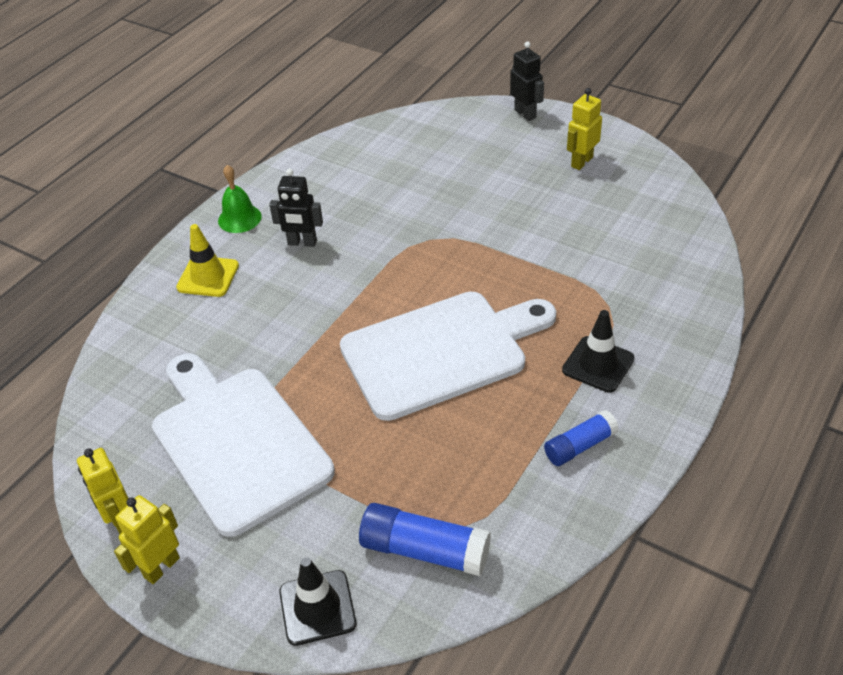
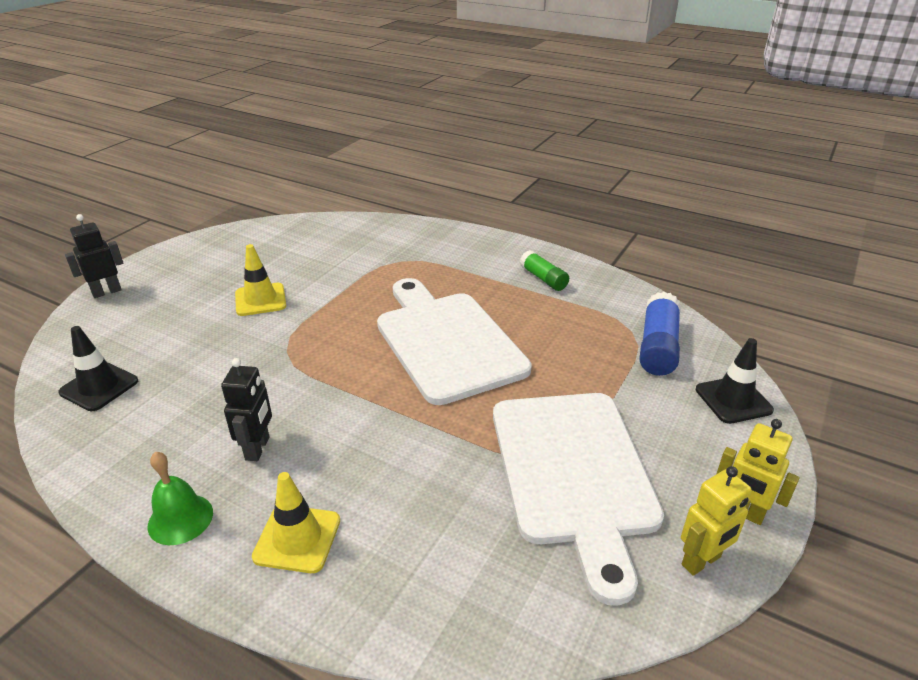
camera: 95 degrees left, 10 degrees down
white cutting board [152,353,335,537] -> white cutting board turned 60 degrees counterclockwise [493,393,664,606]
blue glue stick [544,410,619,466] -> green glue stick [520,250,569,291]
black traffic cone [562,310,635,393] -> black traffic cone moved to [58,326,138,411]
yellow robot [567,88,602,170] -> none
none -> yellow traffic cone [235,244,286,316]

